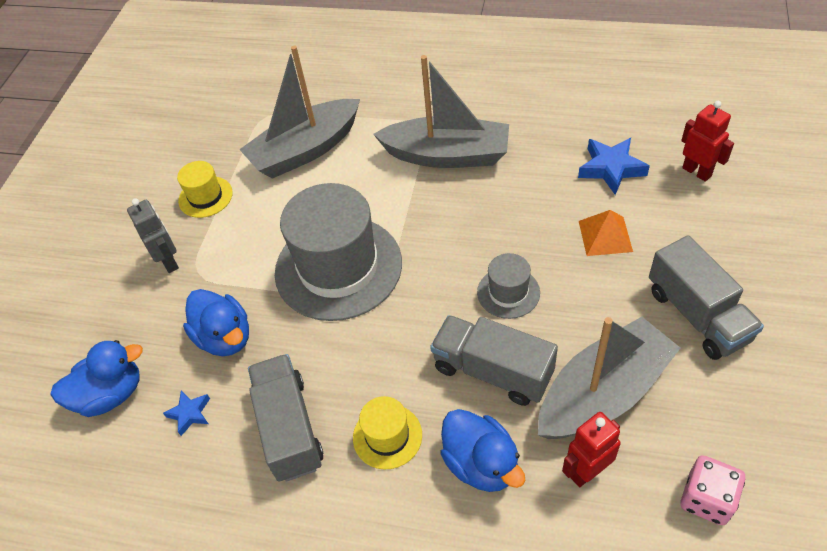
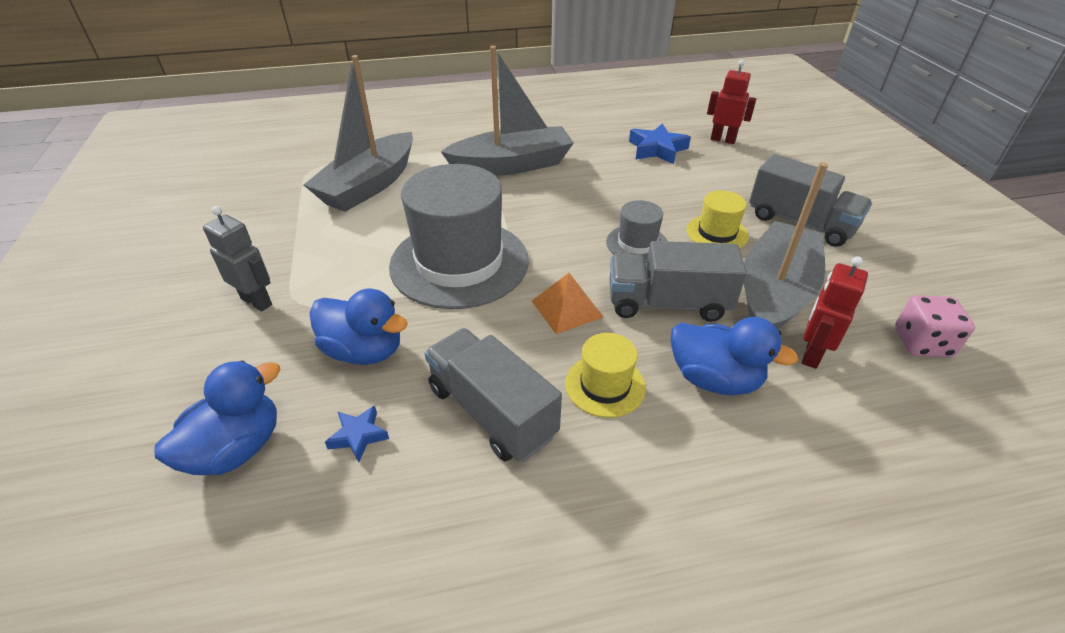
camera: 30 degrees left, 10 degrees down
yellow hat [177,161,233,218] -> yellow hat moved to [686,190,749,249]
orange pyramid [579,210,633,256] -> orange pyramid moved to [532,273,603,334]

